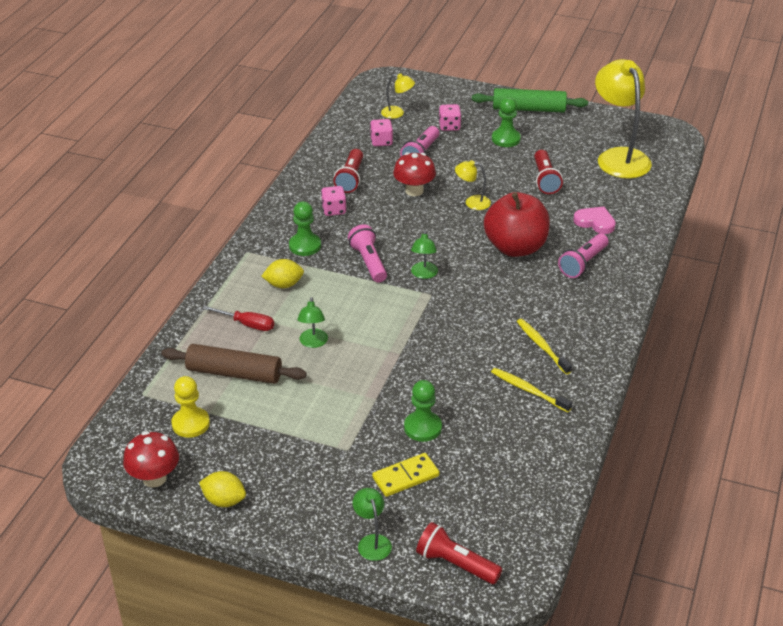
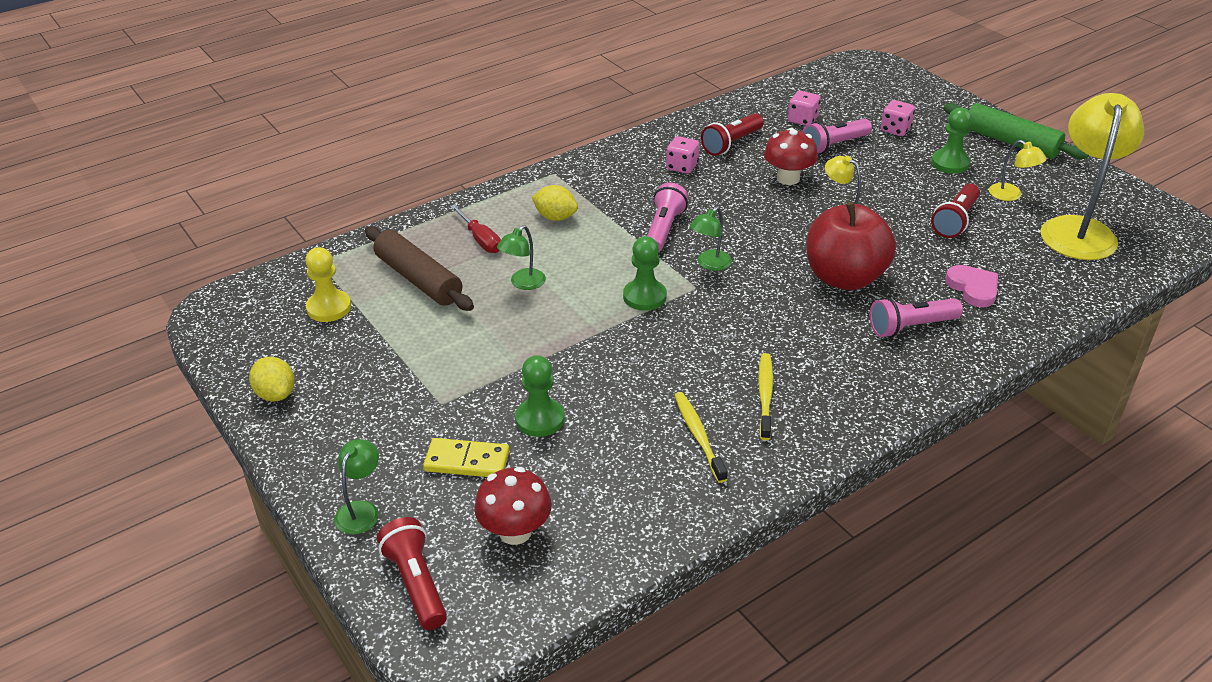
camera: 35 degrees right, 0 degrees up
red mushroom [123,431,179,488] -> red mushroom moved to [474,467,552,545]
green pawn [289,201,321,256] -> green pawn moved to [623,236,667,311]
yellow lamp [381,74,415,119] -> yellow lamp moved to [989,140,1047,201]

